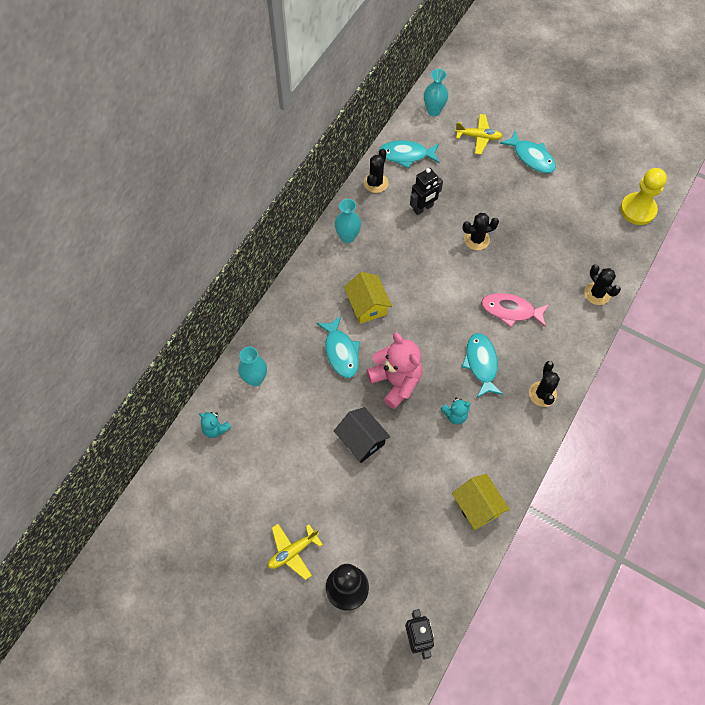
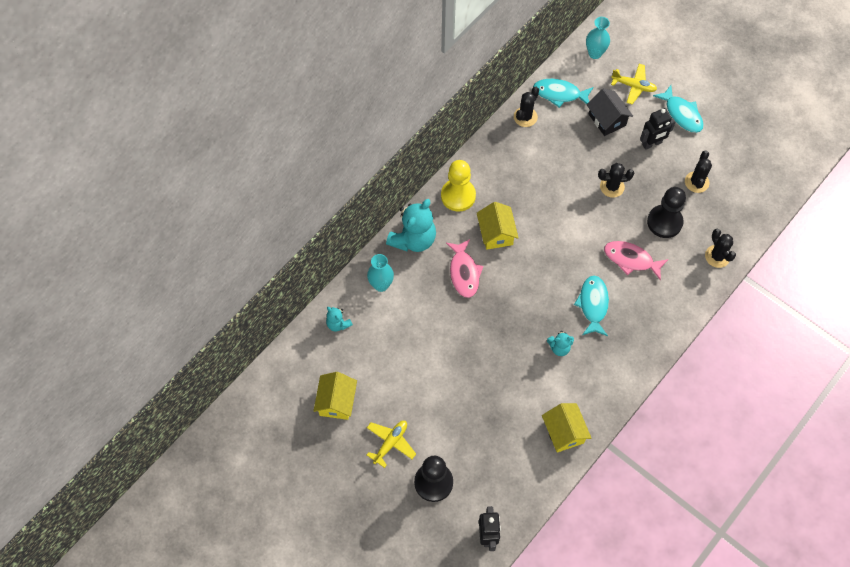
camera: 10 degrees right, 0 degrees up
yellow plane [268,524,323,580] -> yellow plane turned 150 degrees clockwise [367,421,416,468]
turquoise fish [316,316,360,378] -> pink fish [446,239,483,298]
black house [334,407,390,463] -> black house moved to [587,88,633,136]
turquoise vase [335,199,361,243] -> none
pink teddy bear [367,332,422,409] -> none
black robot [410,168,443,215] -> black robot moved to [640,108,676,150]
black cactus [529,361,560,407] -> black cactus moved to [685,150,712,193]
yellow pawn [620,168,667,225] -> yellow pawn moved to [441,160,476,212]
none -> yellow house [313,372,357,420]
none -> turquoise teddy bear [386,199,436,252]
none -> black pawn [647,187,686,238]

